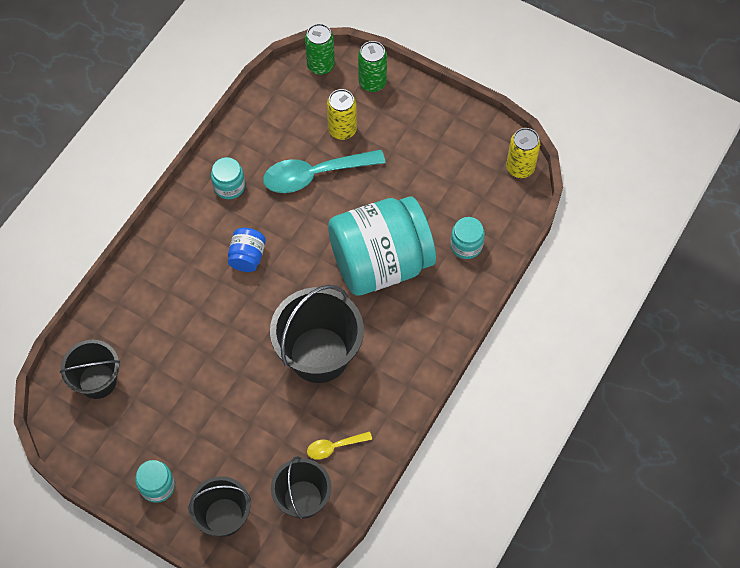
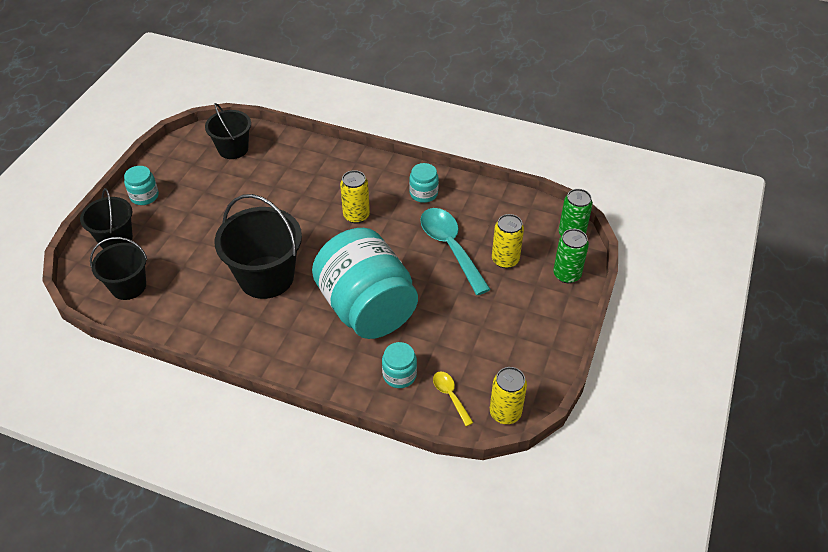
camera: 80 degrees right, 15 degrees down
blue jar [228,228,266,272] -> yellow can [340,170,370,224]
yellow spoon [307,431,372,460] -> yellow spoon moved to [433,371,474,426]

